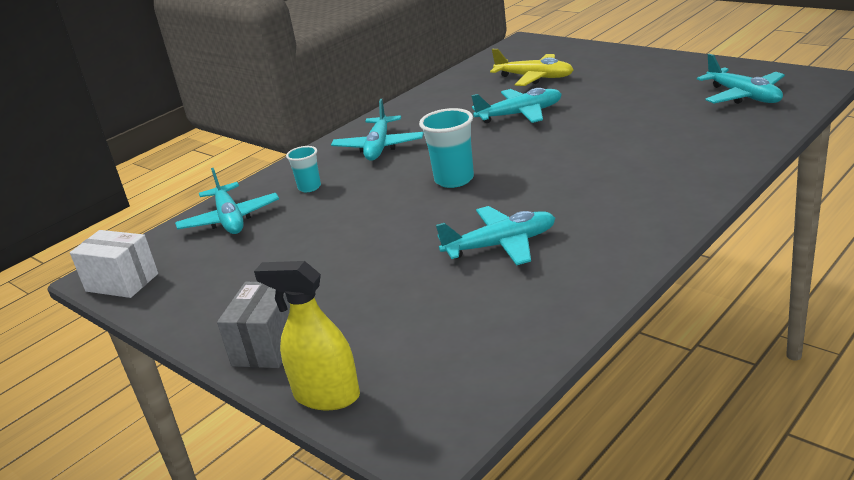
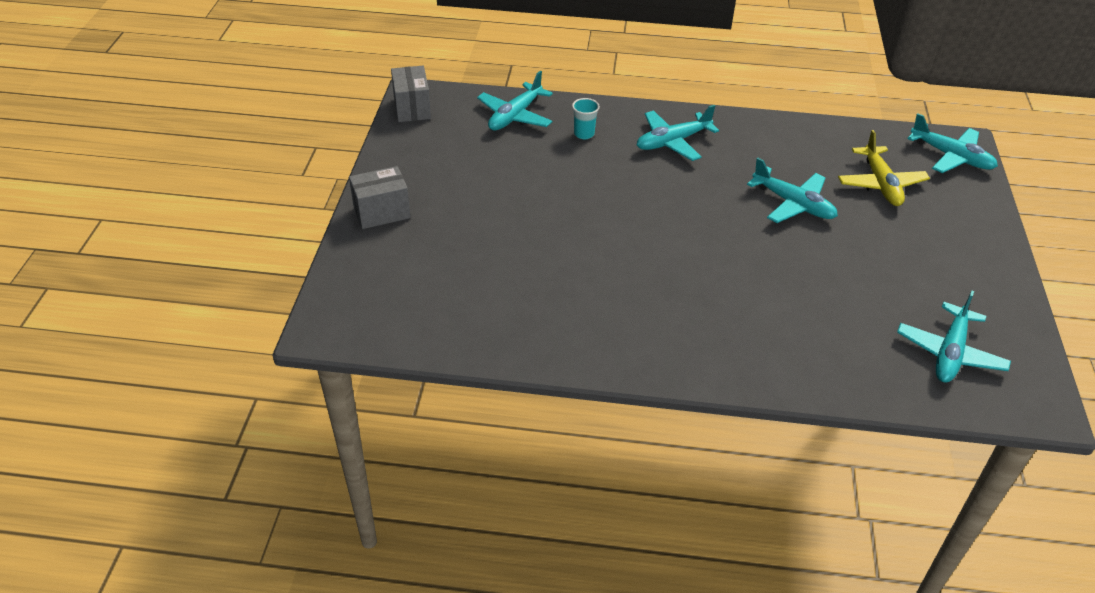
camera: 50 degrees right, 15 degrees up
white box [70,230,158,298] -> grey box [391,66,431,122]
yellow spray bottle [254,261,360,410] -> none
turquoise cup [419,108,474,188] -> none
turquoise plane [436,206,555,266] -> turquoise plane moved to [907,113,998,173]

